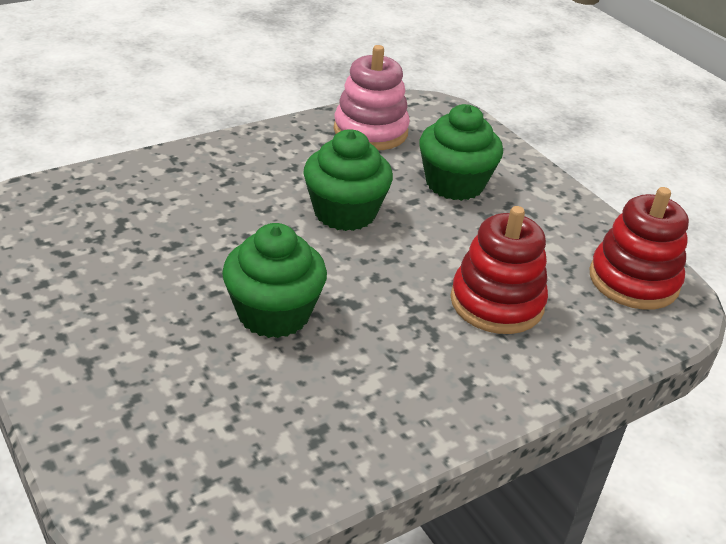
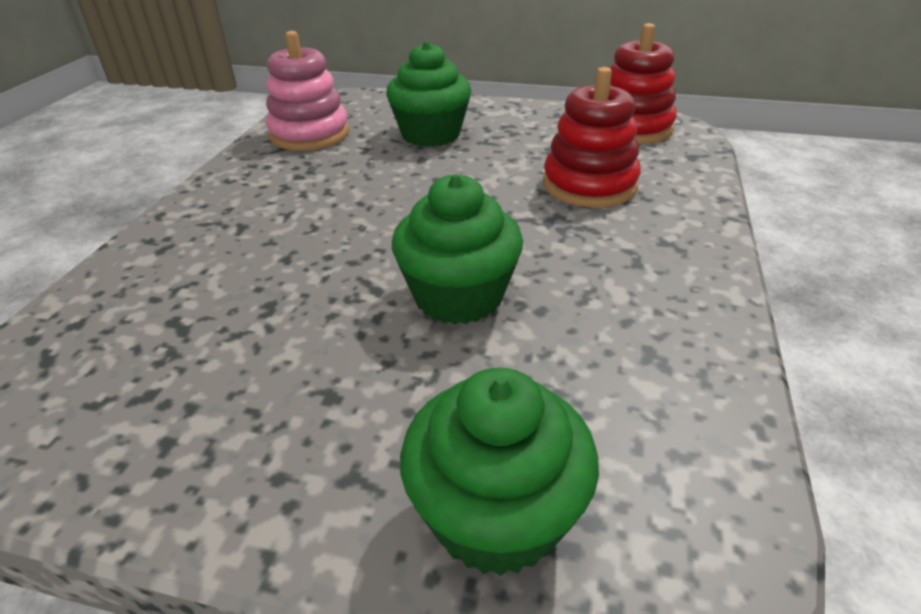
camera: 40 degrees left, 0 degrees up
green cupcake [303,129,393,231] -> green cupcake moved to [400,367,599,576]

